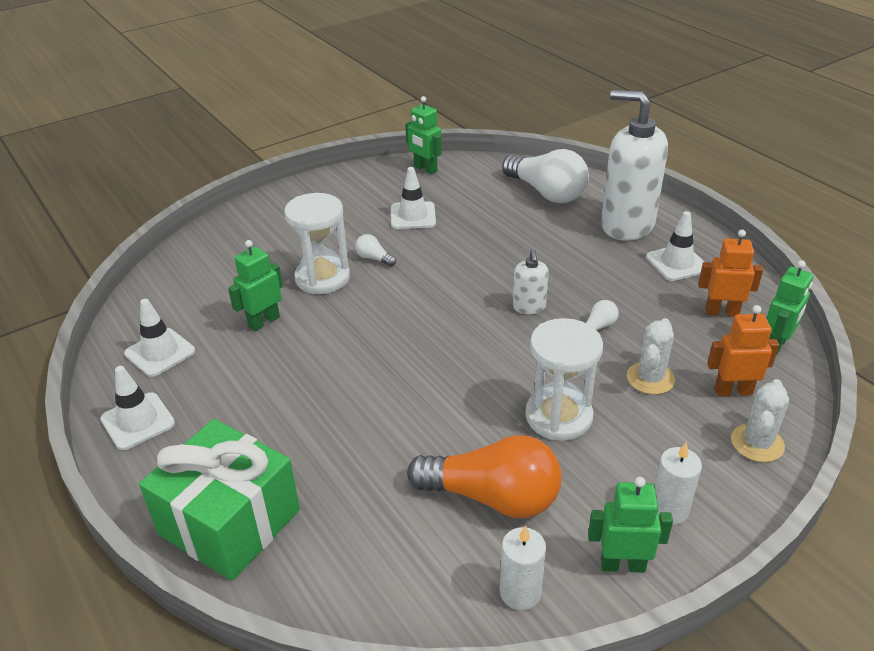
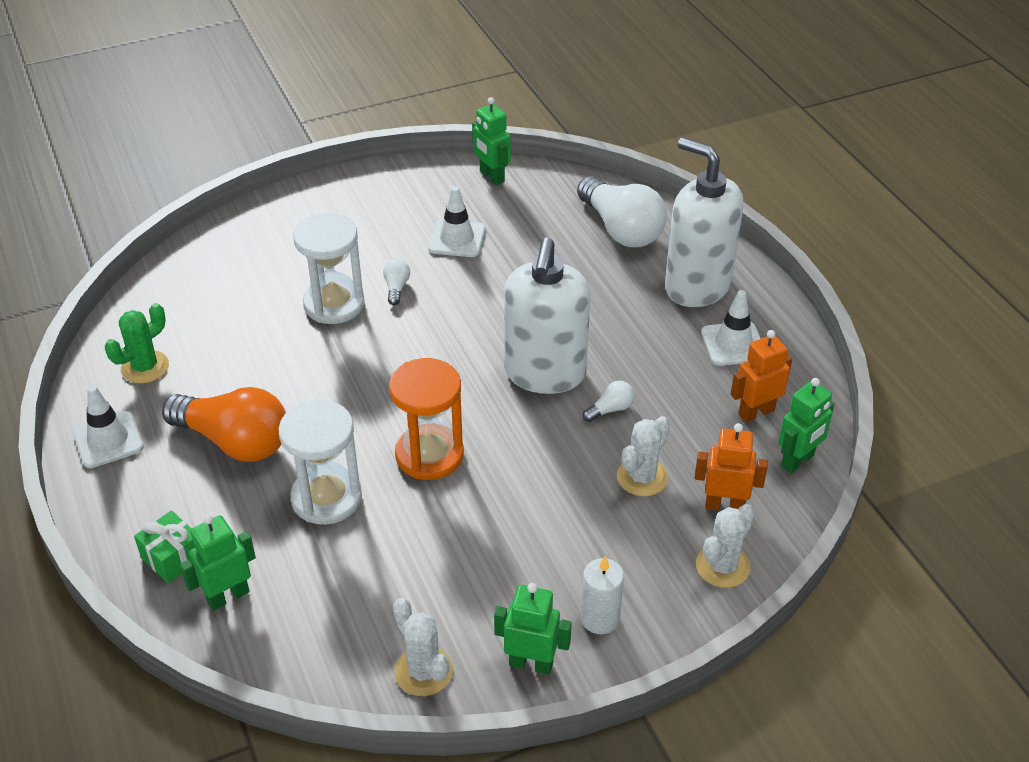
camera: 10 degrees right, 5 degrees up
white traffic cone [124,299,195,377] -> green cactus [105,303,169,384]
green gift [139,419,300,581] -> green gift [134,510,195,583], size x0.47
green robot [228,240,283,331] -> green robot moved to [180,515,256,611]
white light bulb [355,234,396,267] -> white light bulb turned 45 degrees clockwise [383,259,410,305]
orange light bulb [407,435,562,518] -> orange light bulb moved to [162,387,286,462]
white candle [500,525,546,610] -> white cactus [393,598,453,696]
white soap dispenser [513,249,549,314] -> white soap dispenser [504,237,590,394], size x2.20
white hourglass [525,318,603,441] -> white hourglass moved to [279,399,362,525]
orange robot [698,230,763,317] -> orange robot turned 45 degrees counterclockwise [731,330,792,422]
none -> orange hourglass [389,358,464,480]

